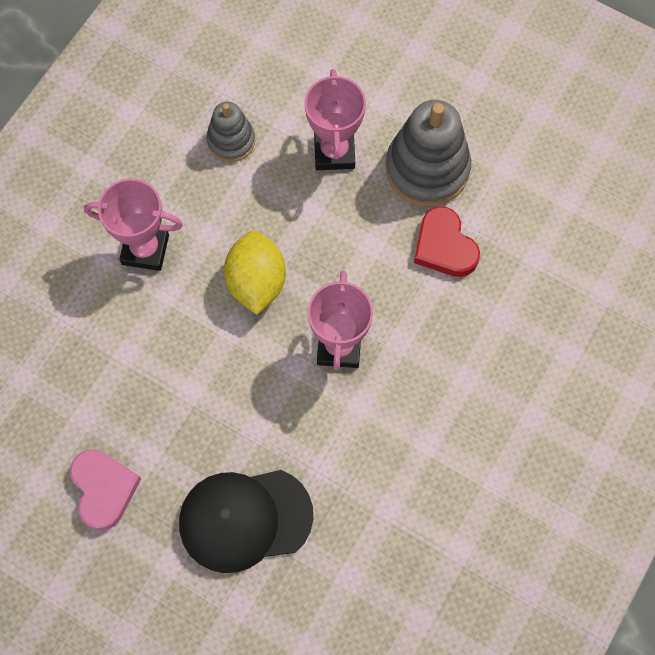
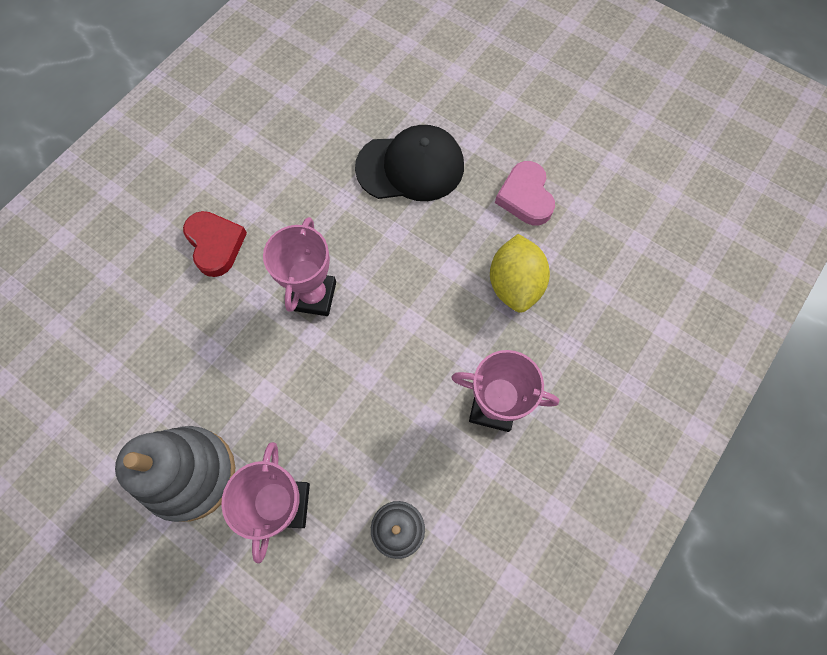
camera: 175 degrees left, 0 degrees up
yellow lemon [224,231,286,315] -> yellow lemon moved to [490,234,550,313]
red heart [414,206,480,277] -> red heart moved to [183,211,247,277]

